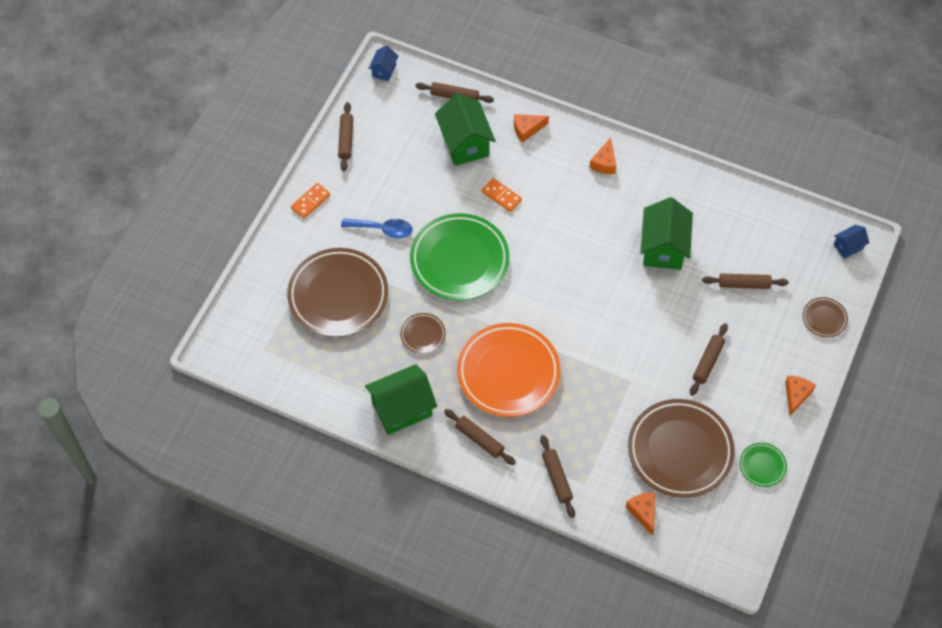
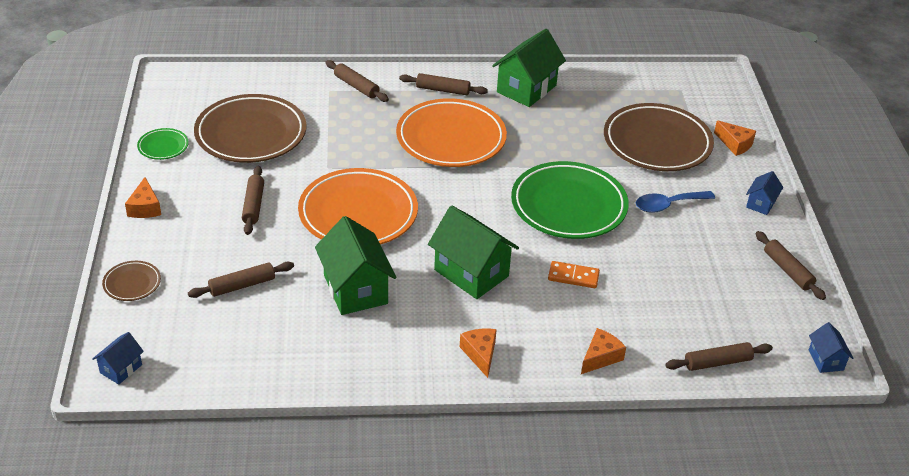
camera: 150 degrees right, 20 degrees down
orange domino [291,183,330,218] -> blue house [746,171,783,215]
brown plate [400,313,446,354] -> none
green house [435,93,496,166] -> green house moved to [428,205,519,299]
orange cheese [625,493,655,536] -> orange cheese moved to [714,120,756,156]
none -> orange plate [298,168,418,245]

